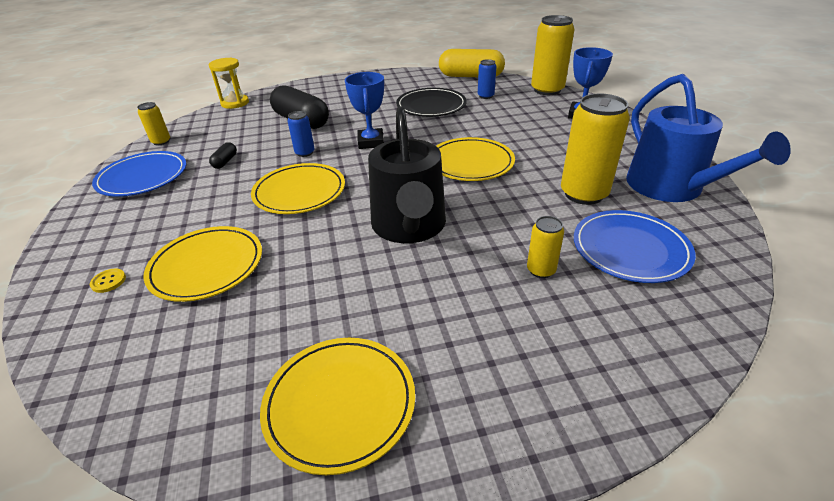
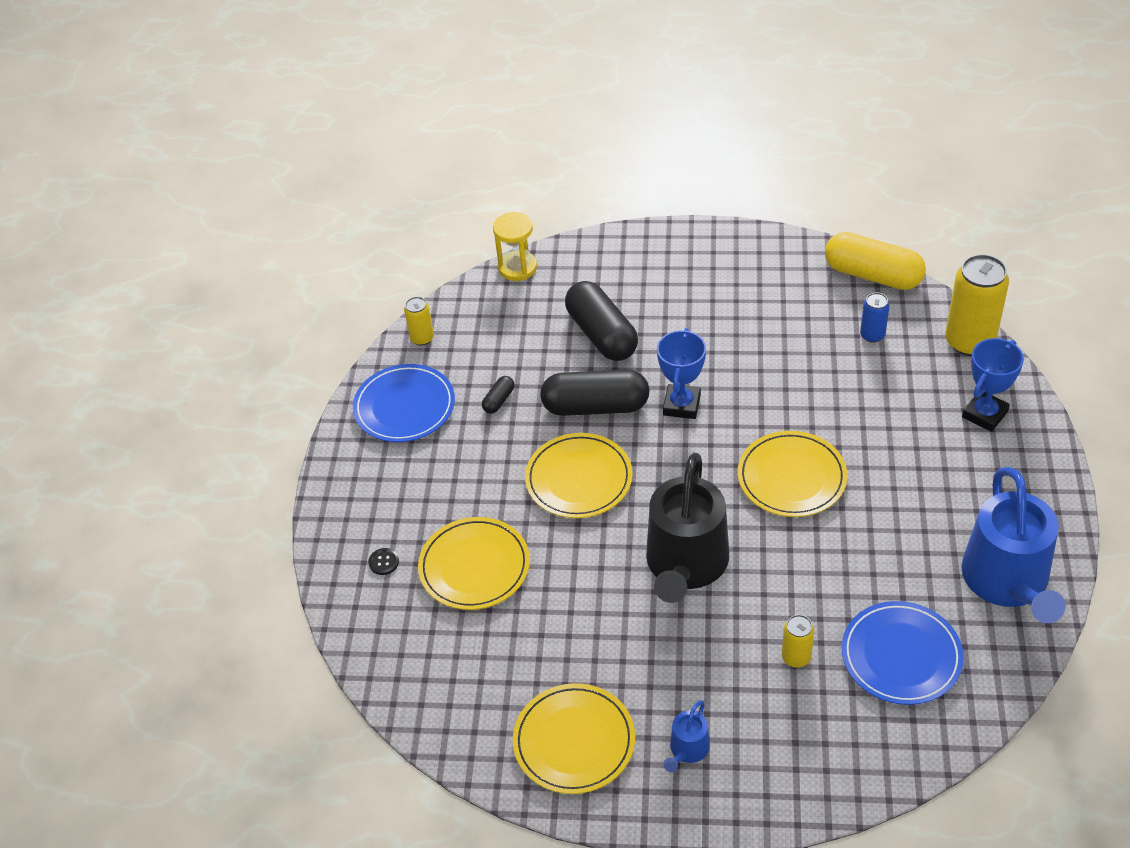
camera: 20 degrees right, 10 degrees up
yellow button [90,269,126,293] -> black button [368,548,399,575]
blue can [287,111,315,157] -> black capsule [540,370,650,416]
black plate [396,88,467,117] -> none
yellow can [561,94,630,205] -> none
none -> blue watering can [663,700,710,772]

